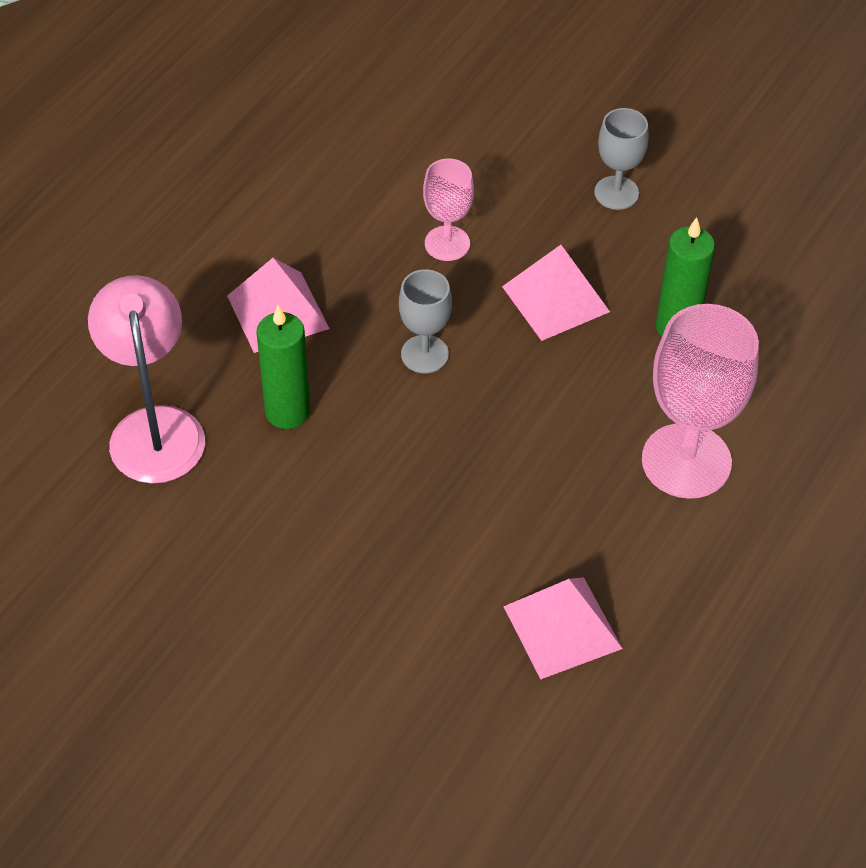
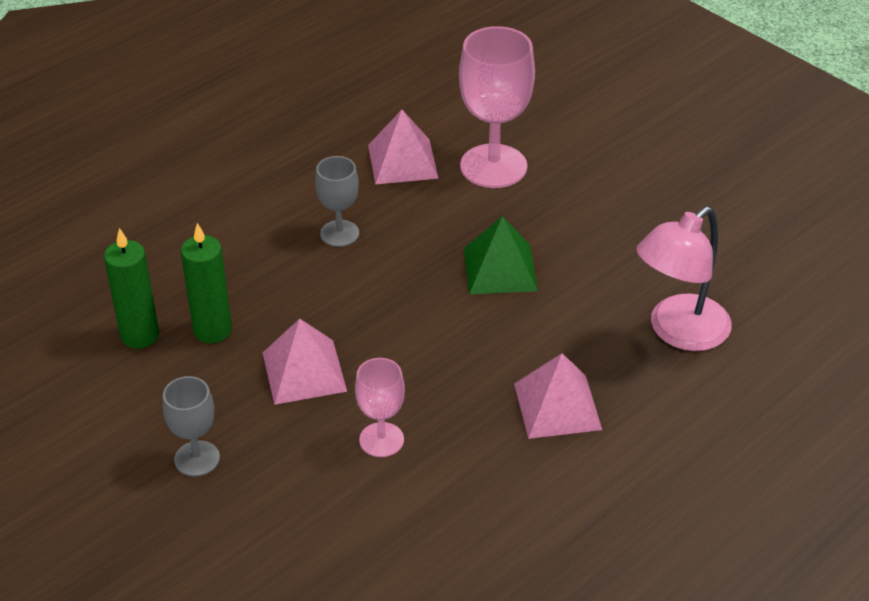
camera: 165 degrees left, 10 degrees down
pink lamp [88,275,205,484] -> pink lamp turned 45 degrees clockwise [636,207,732,351]
green candle [256,305,310,429] -> green candle moved to [104,228,159,349]
grey goblet [399,269,452,373] -> grey goblet moved to [315,156,359,247]
pink goblet [642,304,759,499] -> pink goblet moved to [459,26,535,188]
none -> green pyramid [464,216,538,294]

